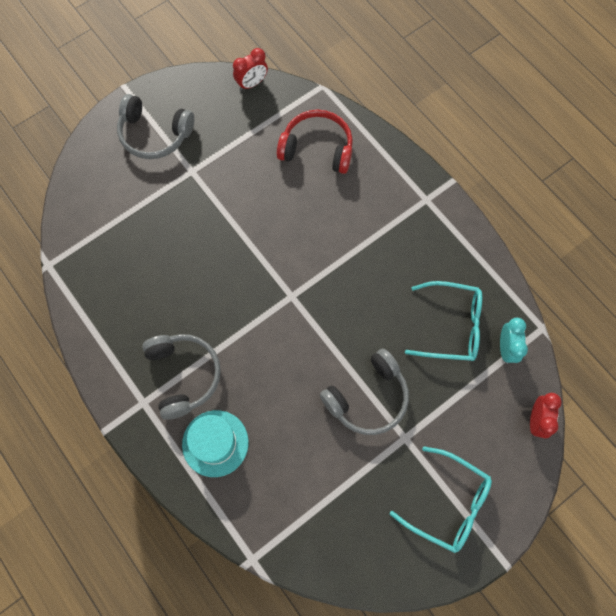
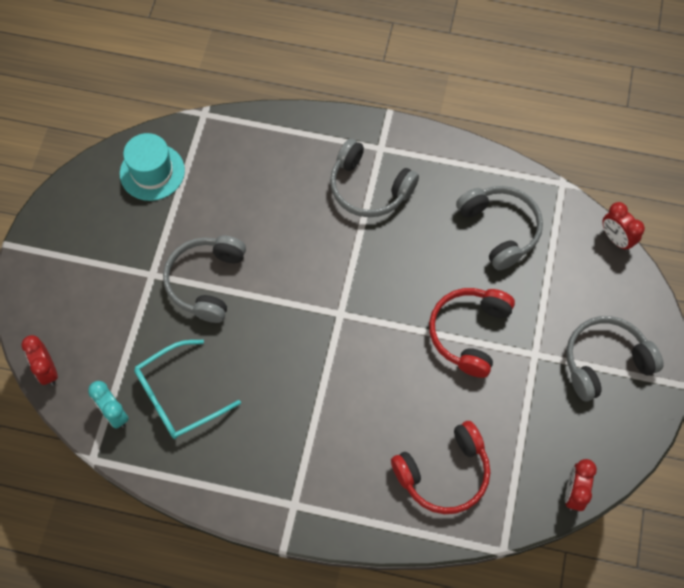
camera: 140 degrees right, 5 degrees down
turquoise hat [182,410,249,477] -> turquoise hat moved to [120,133,185,201]
turquoise glasses [390,446,492,553] -> none
none -> red headphones [429,288,515,378]
none -> grey headphones [456,186,543,270]
none -> red clock [602,202,645,251]

